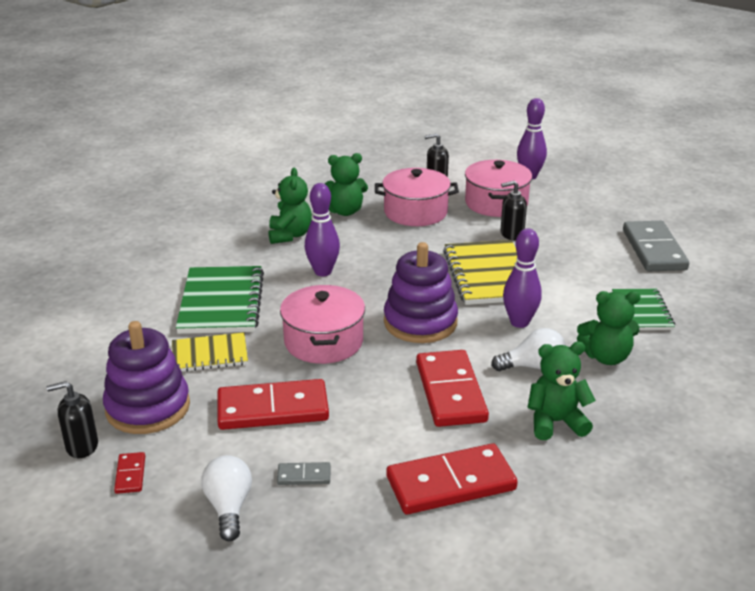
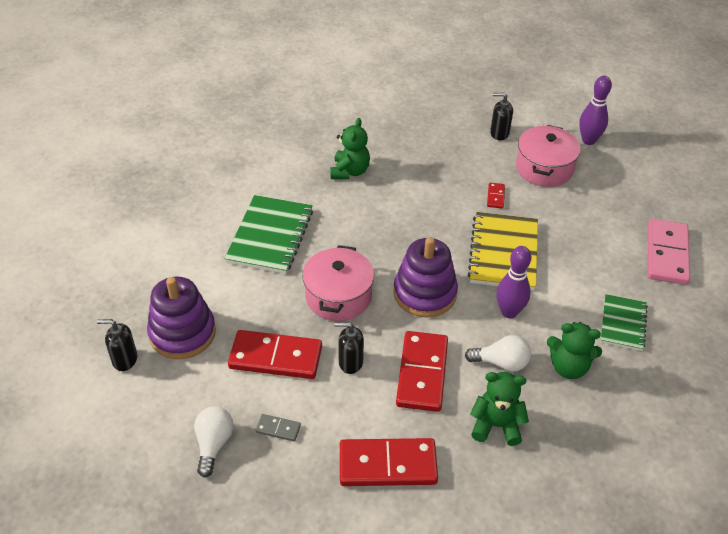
camera: 15 degrees right, 15 degrees up
red domino [114,452,145,494] -> red domino moved to [487,183,505,209]
yellow notebook [172,332,248,372] -> none
purple bowling pin [305,183,340,276] -> none
green teddy bear [325,153,368,216] -> none
pink pot [375,168,459,226] -> none
black soap dispenser [501,181,527,240] -> black soap dispenser moved to [334,322,364,374]
grey domino [623,221,689,271] -> pink domino [648,219,690,285]

